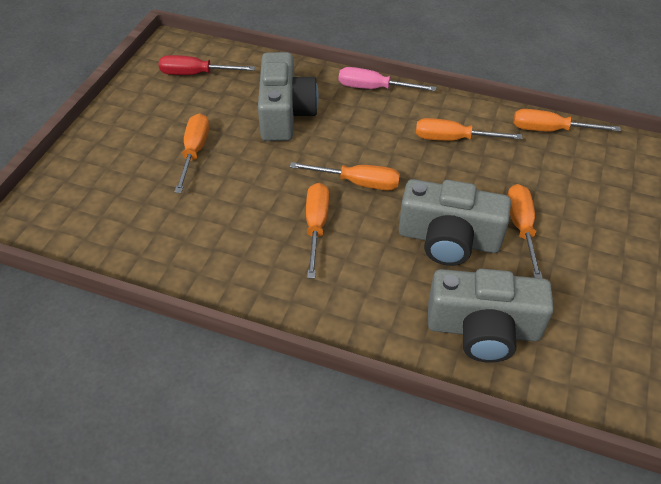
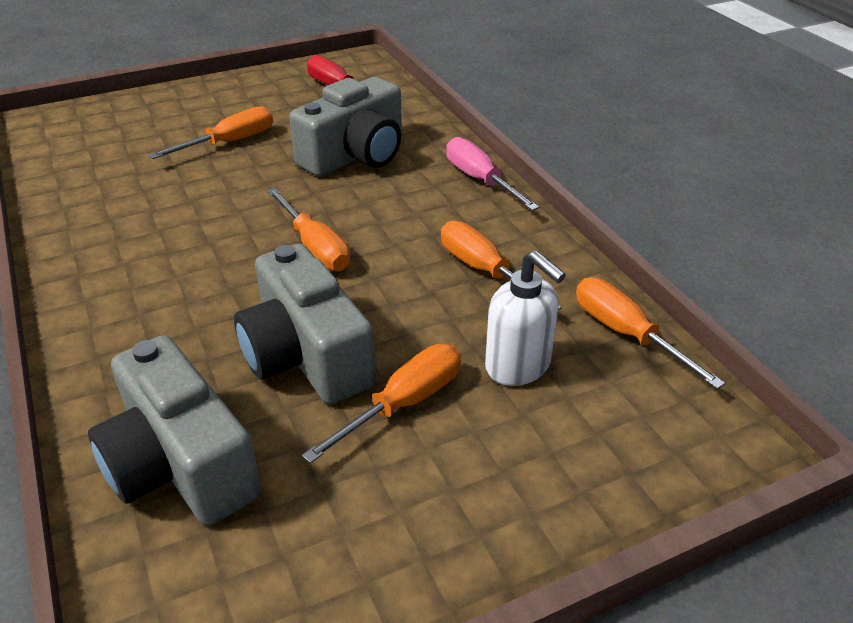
camera: 45 degrees right, 10 degrees down
orange screwdriver [306,183,329,279] -> none
none -> white soap dispenser [485,250,566,386]

